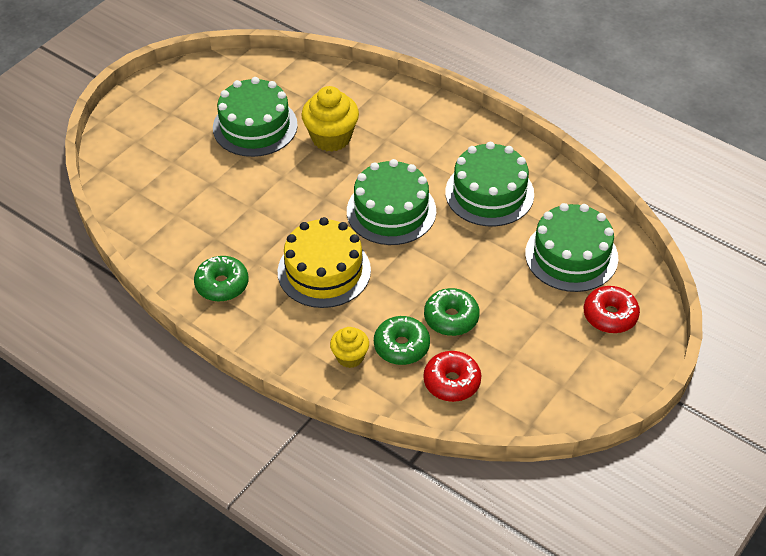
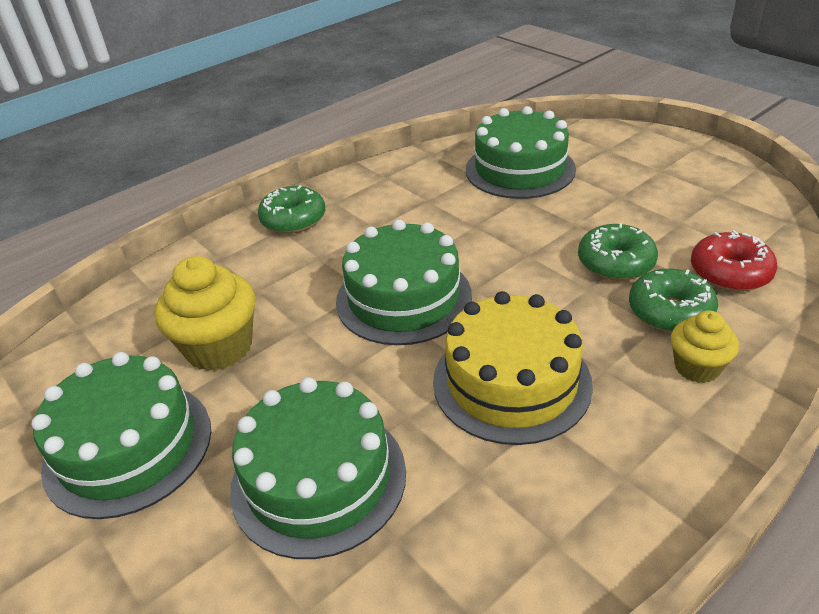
camera: 75 degrees left, 10 degrees down
green donut [194,256,249,302] -> green donut moved to [258,185,325,234]
green cake [445,142,534,226] -> green cake moved to [230,377,406,559]
red donut [584,286,640,333] -> none

